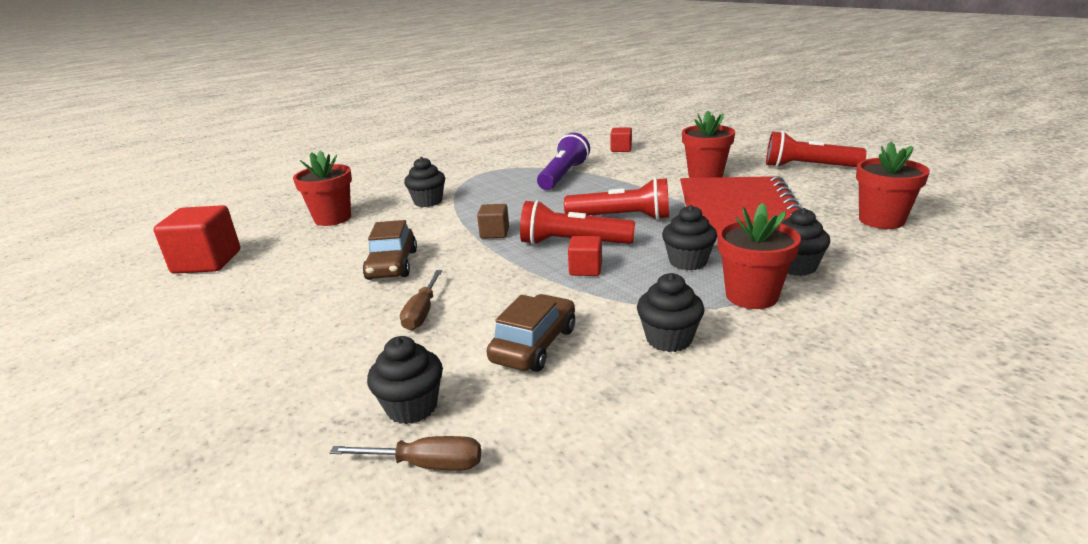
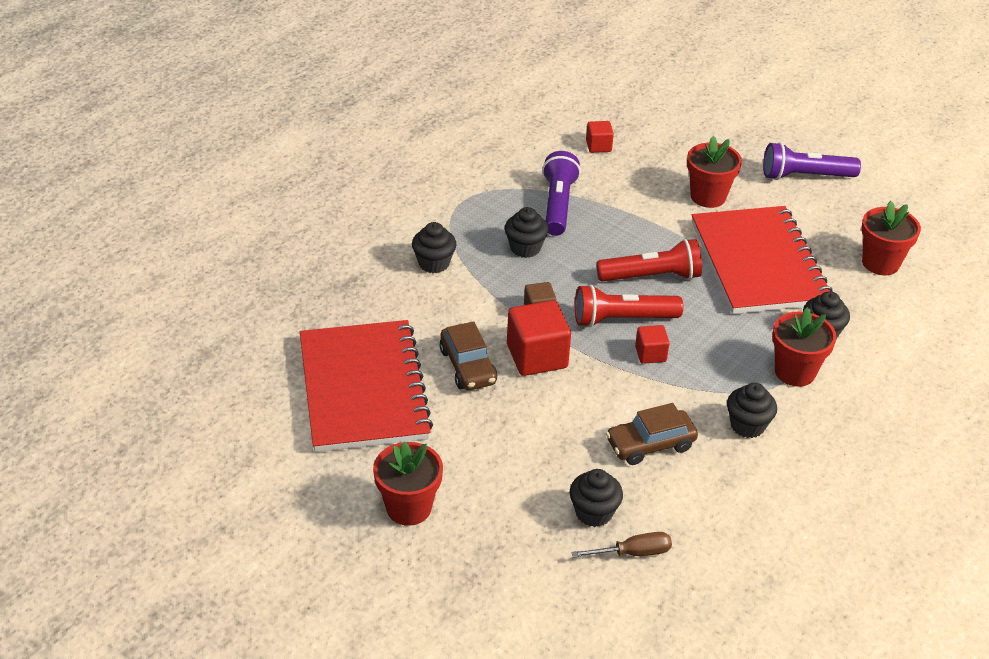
camera: 20 degrees left, 15 degrees up
red cube [153,205,240,274] -> red cube moved to [507,300,571,376]
red flower pot [293,151,352,226] -> red flower pot moved to [373,442,443,526]
brown screwdriver [400,270,442,330] -> none
brown car [487,294,575,372] -> brown car turned 120 degrees counterclockwise [606,403,698,465]
black cupcake [662,205,717,270] -> black cupcake moved to [505,207,549,258]
red flashlight [766,131,867,167] -> purple flashlight [763,142,861,180]
none -> red notebook [300,320,433,452]

